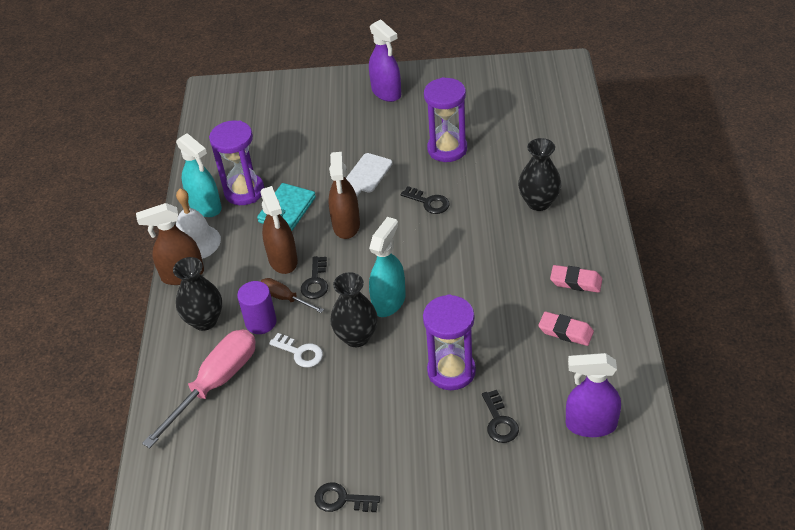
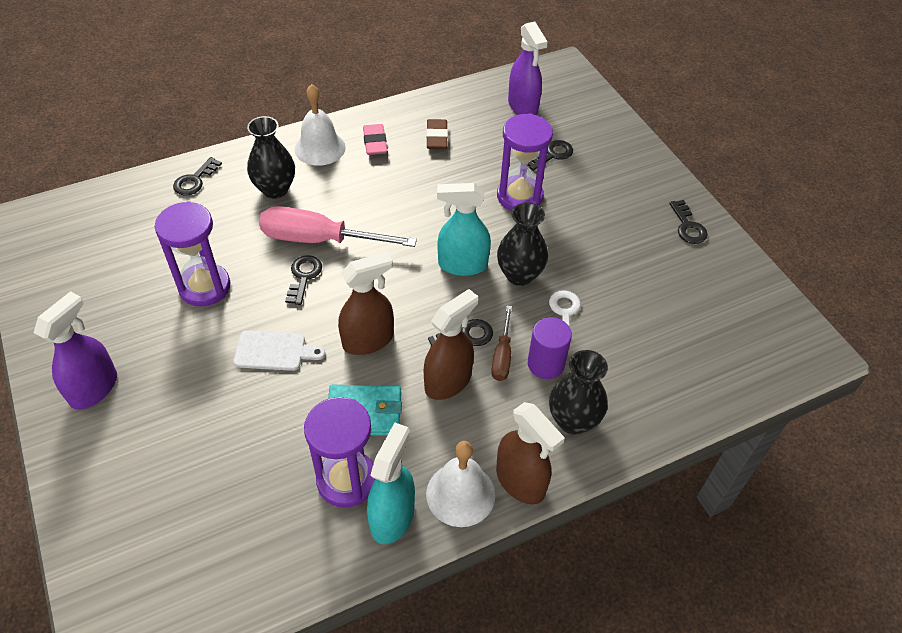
camera: 120 degrees left, 5 degrees up
pink screwdriver [142,329,256,448] -> pink screwdriver moved to [259,206,417,247]
pink eraser [538,312,594,346] -> brown eraser [426,119,448,149]
none -> black key [173,157,222,195]
none -> white bell [295,84,346,166]

